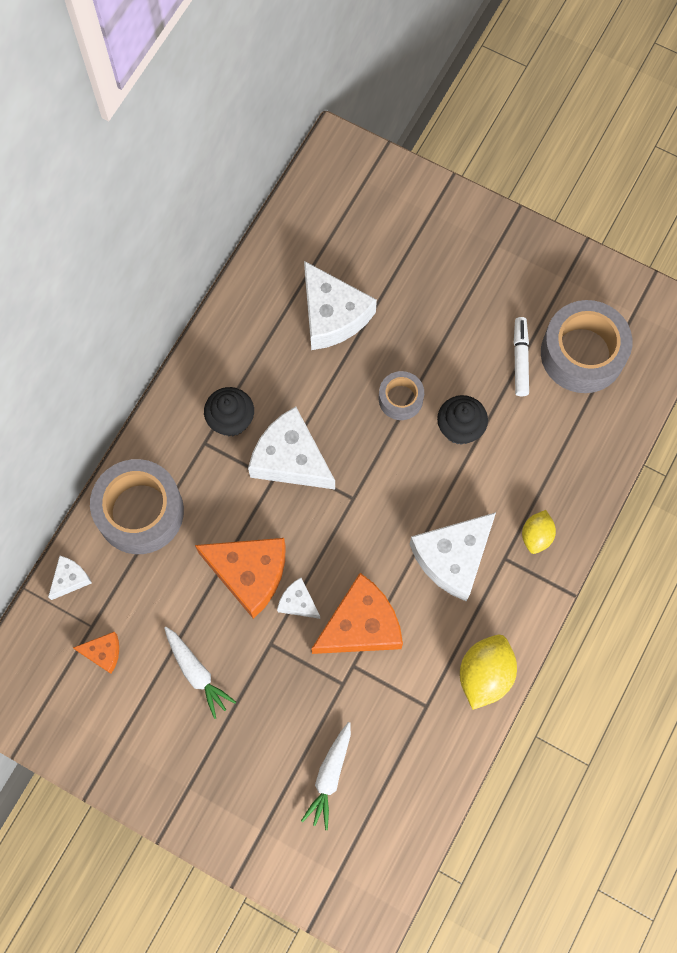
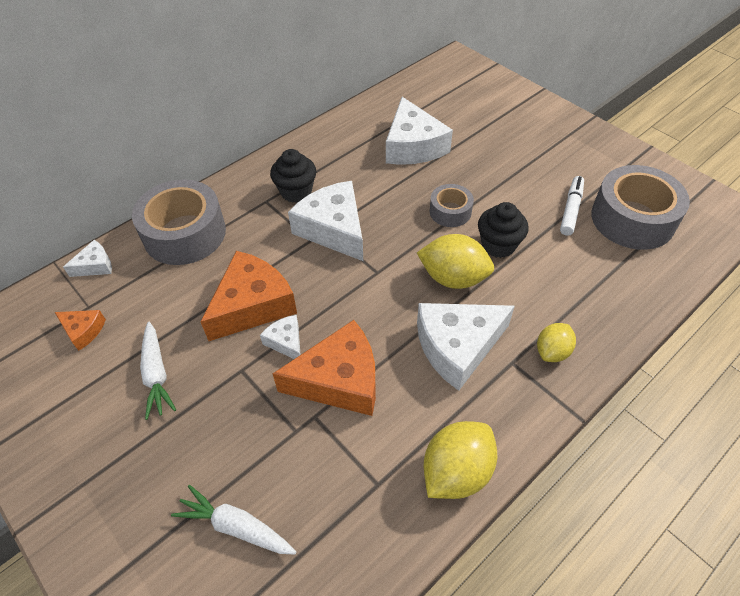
camera: 20 degrees right, 20 degrees down
orange cheese [195,538,286,619] -> orange cheese turned 90 degrees counterclockwise [201,251,297,341]
white carrot [301,722,351,830] -> white carrot turned 75 degrees clockwise [171,485,296,555]
none -> yellow lemon [417,234,494,289]

